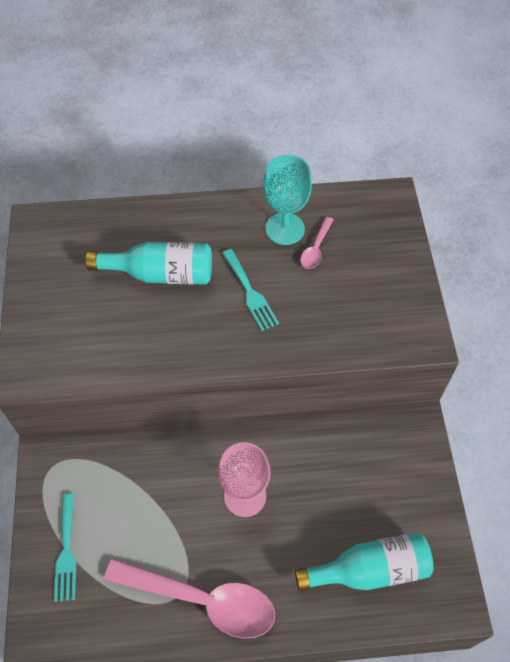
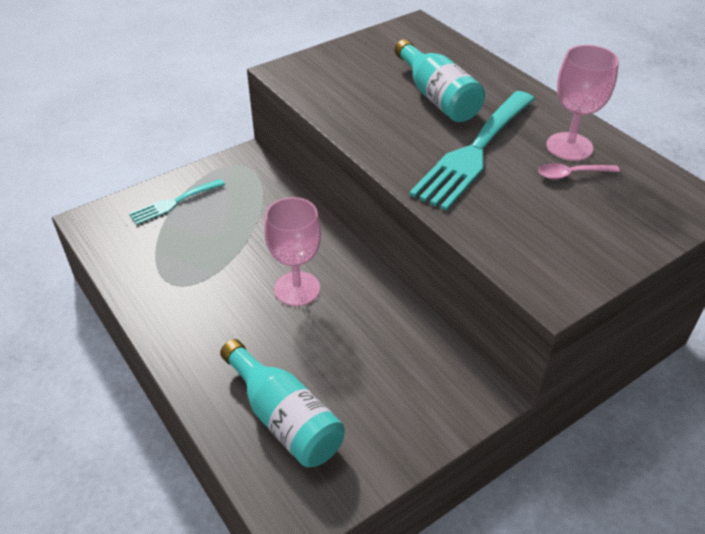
camera: 60 degrees right, 15 degrees down
pink spoon [104,558,275,639] -> none
turquoise fork [222,249,279,331] -> turquoise fork [409,91,535,211], size x1.89
turquoise goblet [263,155,312,245] -> pink goblet [547,45,619,161]

